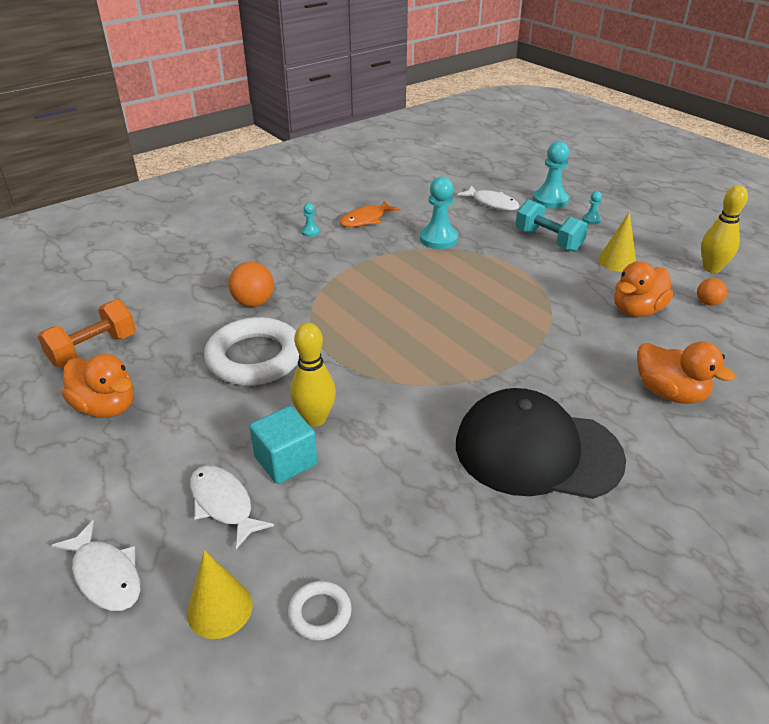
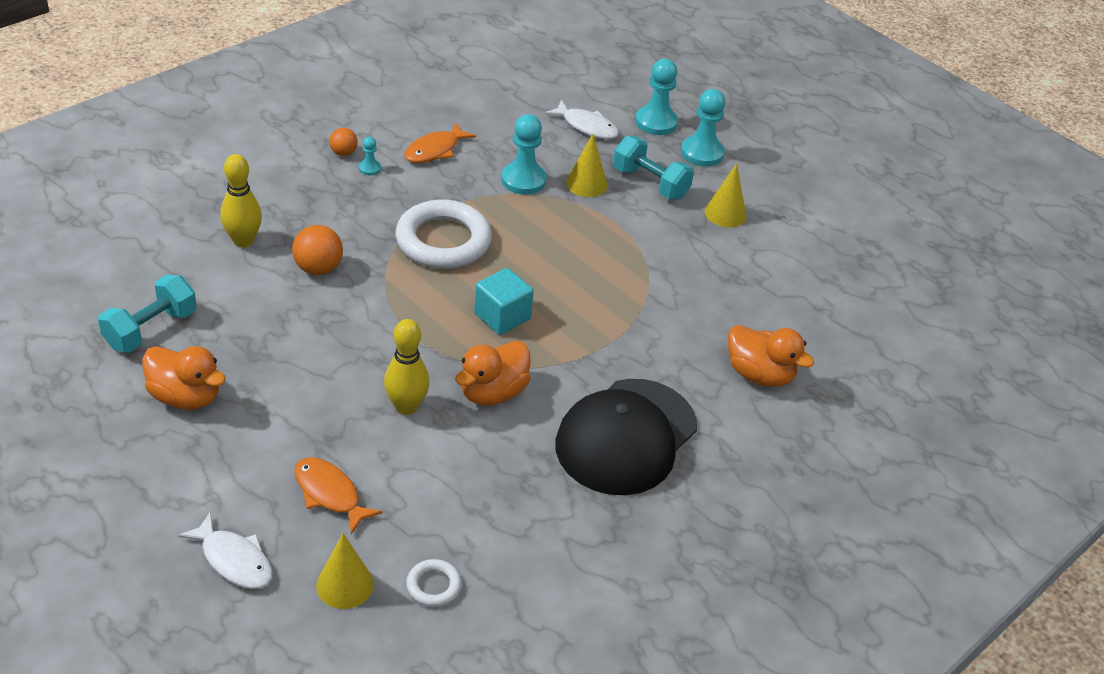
camera: 10 degrees left, 5 degrees up
orange dumbbell [38,300,136,367] -> turquoise dumbbell [98,275,197,353]
white fish [190,465,274,549] -> orange fish [294,457,383,534]
white ring [204,317,299,386] -> white ring moved to [395,200,492,269]
turquoise cube [250,406,317,484] -> turquoise cube moved to [474,268,534,335]
black cap [456,388,626,499] -> black cap turned 60 degrees counterclockwise [555,379,697,495]
turquoise pawn [582,191,602,224] -> turquoise pawn [681,89,725,167], size x2.06
orange duck [614,261,673,317] -> orange duck moved to [455,341,531,406]
orange ball [697,278,727,306] -> orange ball moved to [329,128,358,156]
yellow bowling pin [701,185,748,273] -> yellow bowling pin moved to [220,154,262,247]
none -> yellow cone [566,134,607,197]

